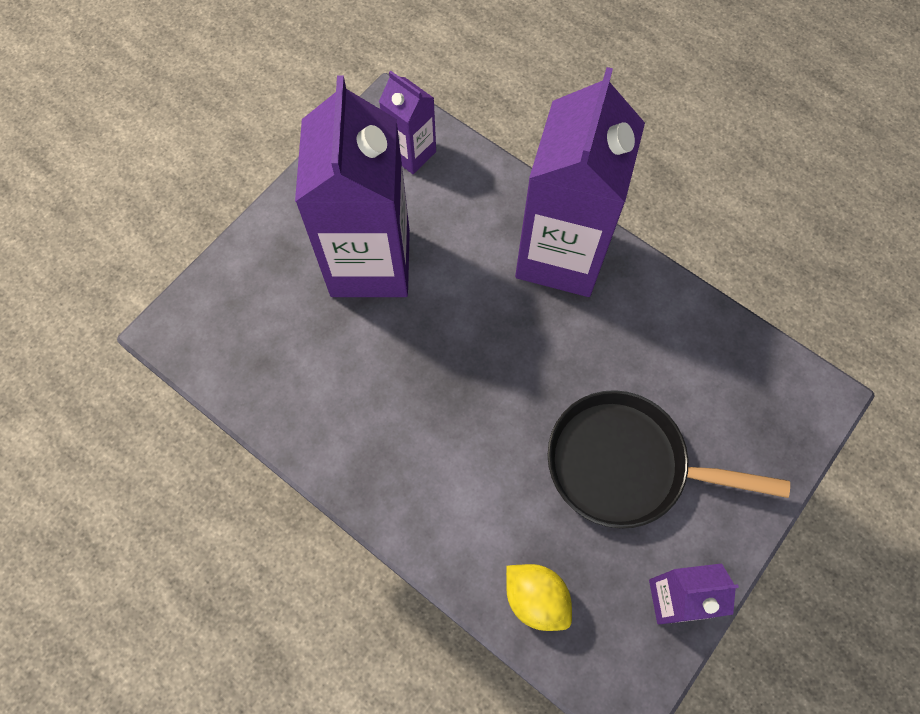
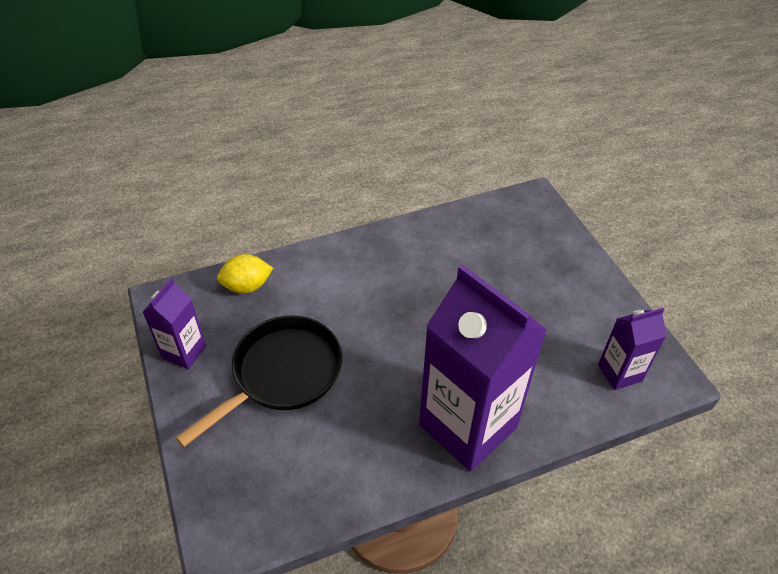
camera: 120 degrees right, 20 degrees down
purple carton [295,76,410,297] -> none

